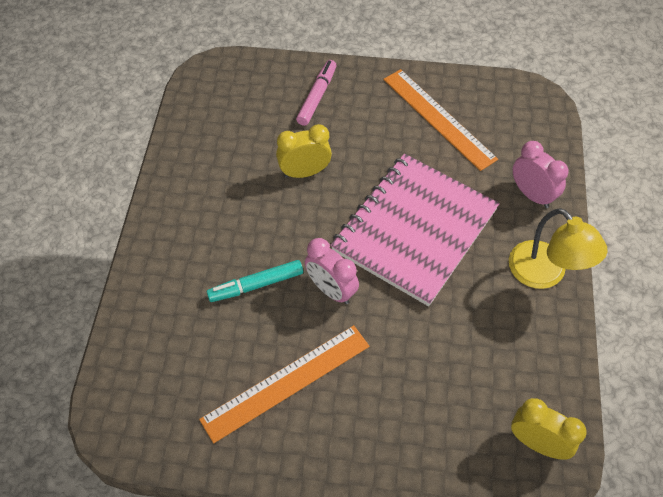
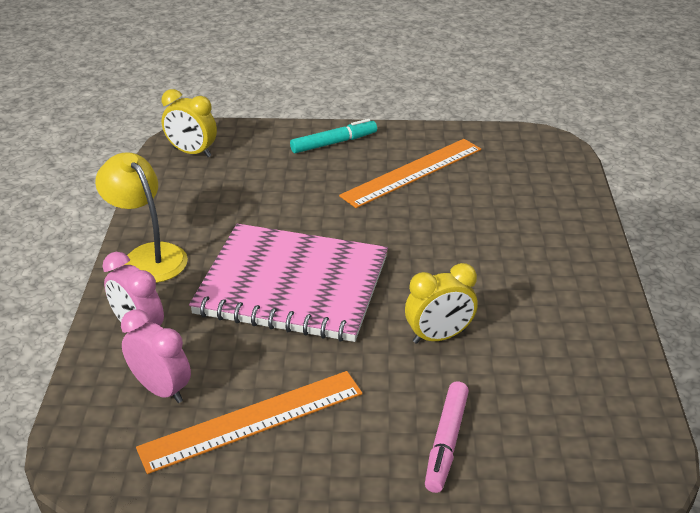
camera: 175 degrees right, 20 degrees down
turquoise marker [207,260,303,302] -> turquoise marker moved to [290,119,377,153]
pink clock [305,238,359,304] -> pink clock moved to [121,309,191,403]
pink notebook [330,154,500,306] -> pink notebook turned 75 degrees clockwise [189,224,388,342]
orange ruler [383,69,498,171] -> orange ruler turned 75 degrees counterclockwise [136,371,363,474]

